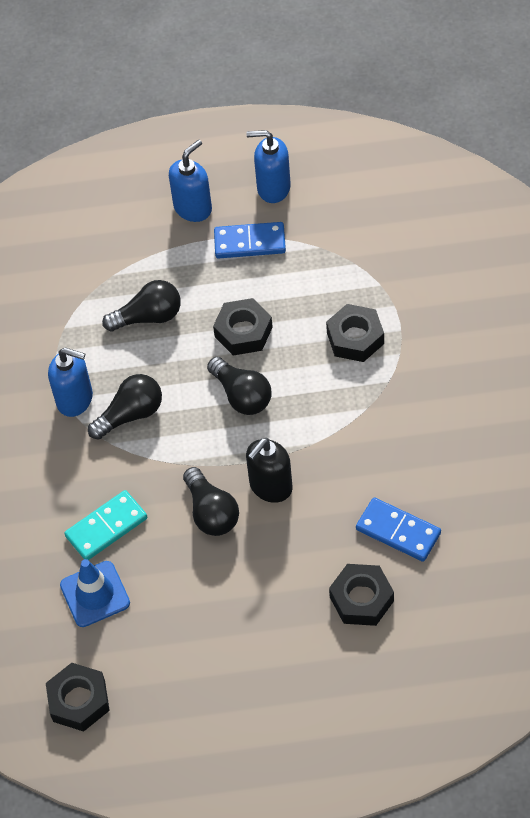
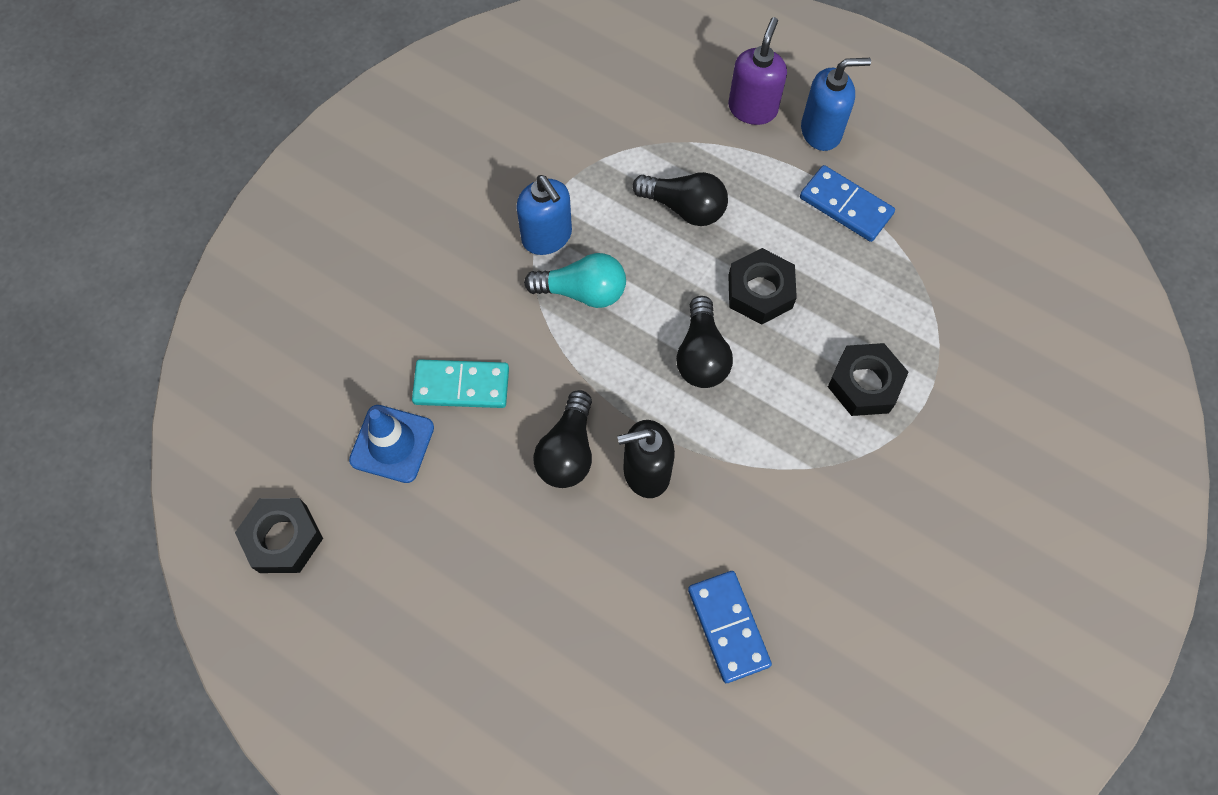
camera: 35 degrees right, 10 degrees up
black light bulb [88,374,162,440] -> turquoise light bulb [524,253,626,308]
blue soap dispenser [246,130,291,203] -> none
black nut [329,564,394,626] -> none
none -> purple soap dispenser [728,17,787,125]

